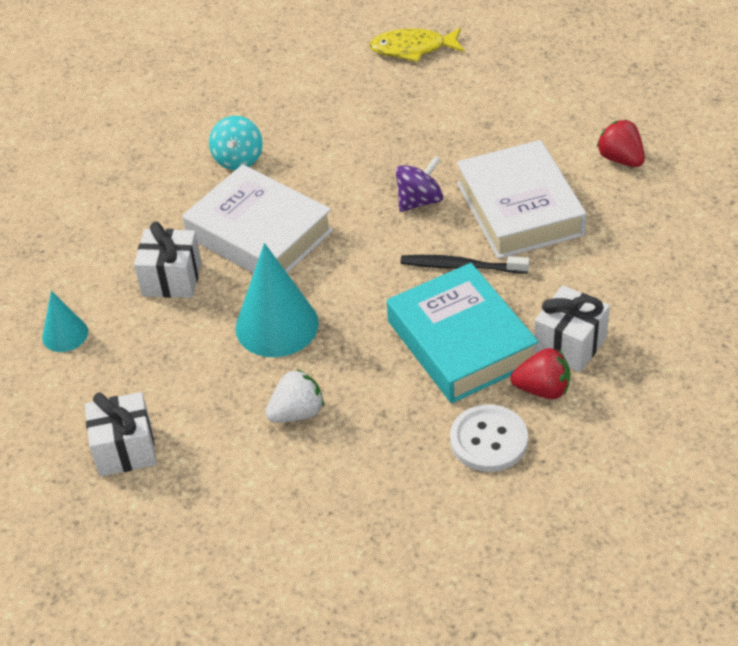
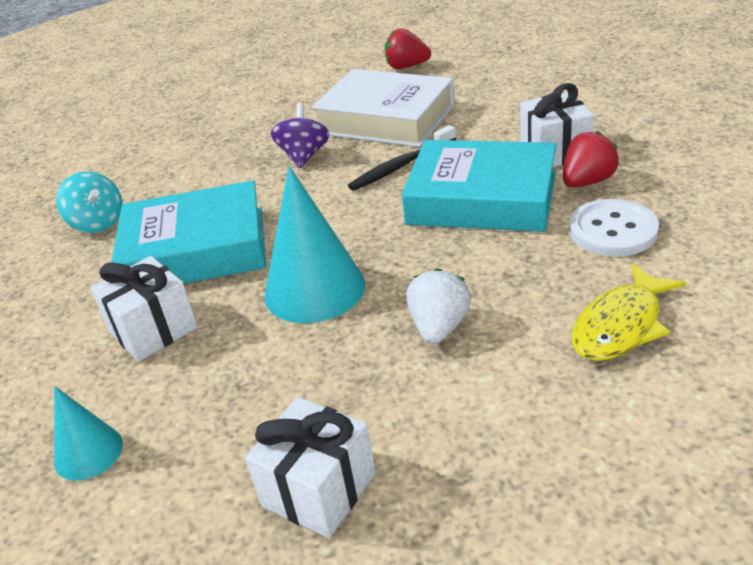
camera: 45 degrees left, 10 degrees down
white book [182,164,333,273] -> turquoise book [111,180,266,284]
yellow fish [369,28,464,62] -> yellow fish moved to [572,264,686,361]

